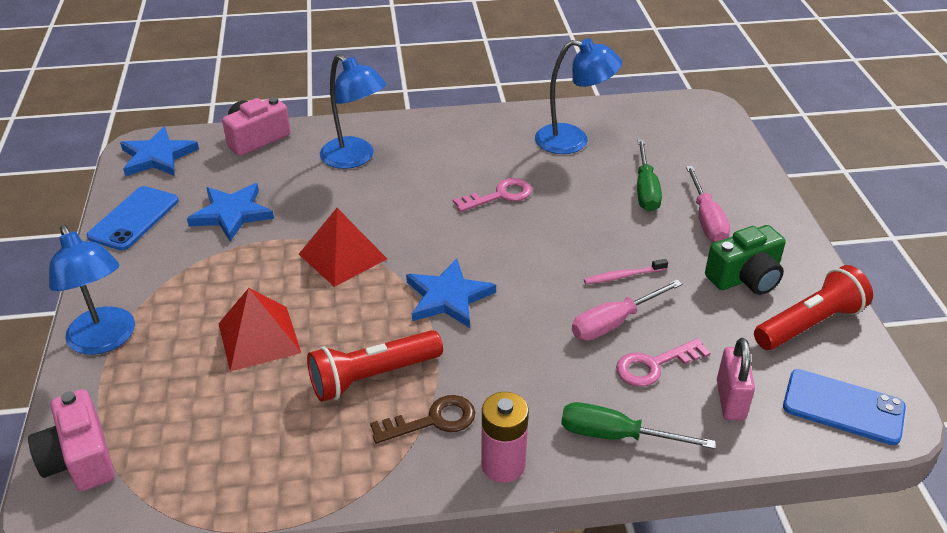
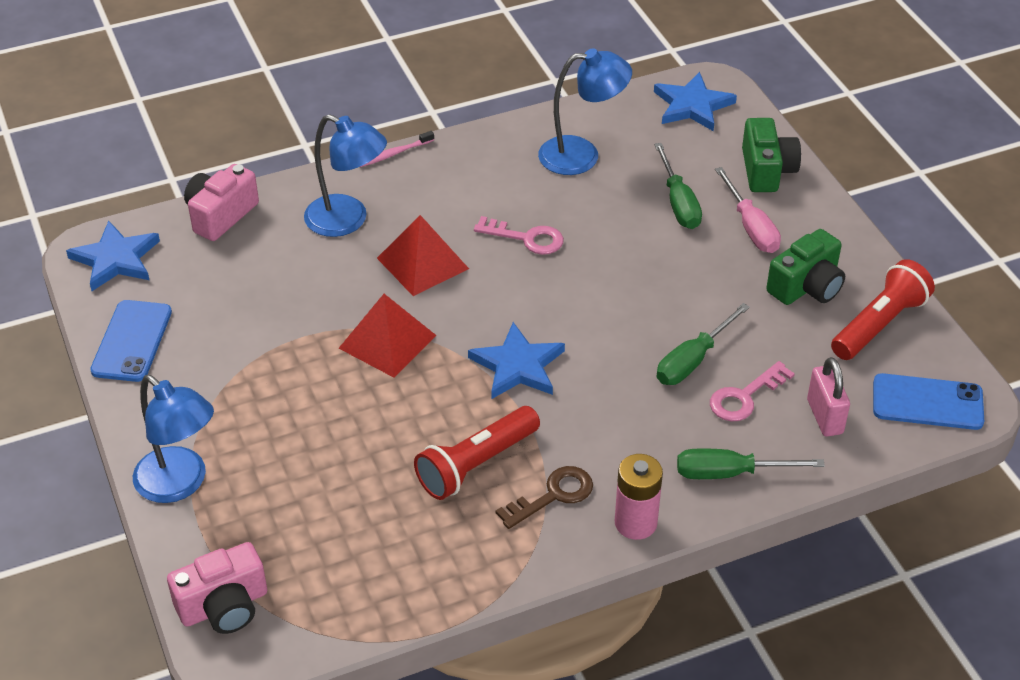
camera: 15 degrees left, 5 degrees up
pink camera [28,389,115,491] -> pink camera turned 75 degrees counterclockwise [167,542,267,634]
blue star [187,183,274,242] -> blue star moved to [654,72,737,131]
red pyramid [218,288,301,372] -> red pyramid moved to [377,215,469,296]
pink key [453,178,532,212] -> pink key turned 60 degrees clockwise [474,216,564,255]
pink screwdriver [572,280,682,341] -> green screwdriver [657,303,750,385]
pink toothbrush [584,259,668,284] -> pink toothbrush moved to [360,131,434,167]
none -> green camera [742,118,801,192]

